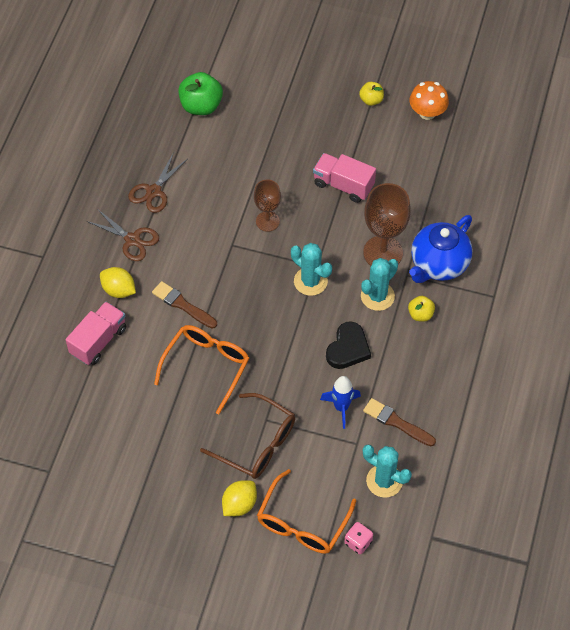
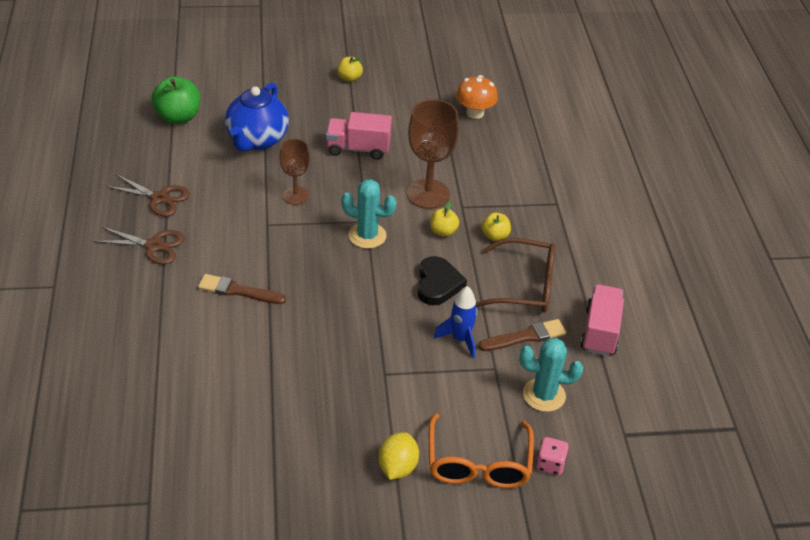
camera: 25 degrees left, 15 degrees down
pink truck [66,302,127,365] -> pink truck moved to [580,284,624,356]
yellow lemon [100,267,136,298] -> none
brown scissors [128,152,187,213] -> brown scissors turned 75 degrees counterclockwise [105,174,190,217]
orange glasses [154,325,249,414] -> none
brown glasses [200,393,295,479] -> brown glasses moved to [476,238,555,313]
turquoise cactus [361,258,398,311] -> yellow apple [430,202,459,237]
brown brush [363,398,436,446] -> brown brush turned 150 degrees clockwise [478,319,566,351]
blue teapot [409,215,473,283] -> blue teapot moved to [225,83,289,151]
orange mushroom [410,81,449,120] -> orange mushroom moved to [456,75,498,119]

